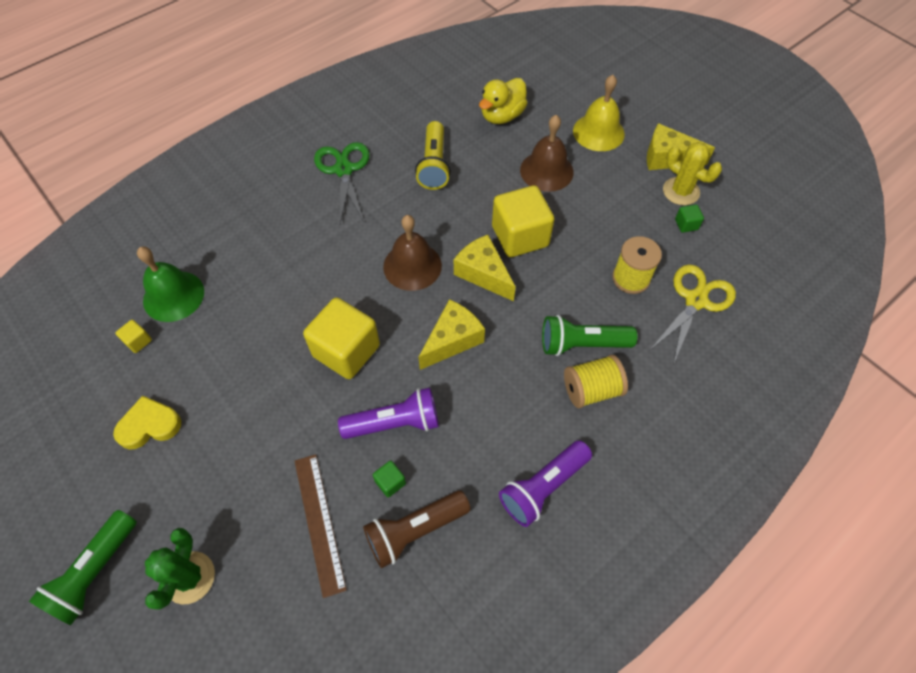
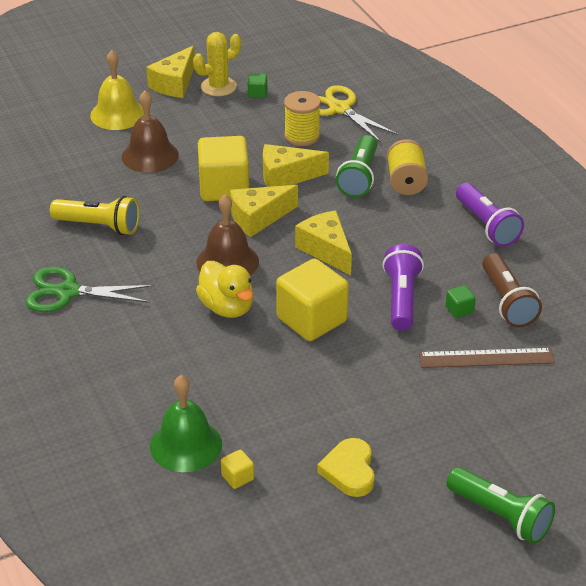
camera: 75 degrees left, 20 degrees down
green cactus [145,528,215,610] -> none
yellow duck [479,78,528,124] -> yellow duck moved to [196,261,253,318]
none -> yellow cheese [263,144,329,187]

